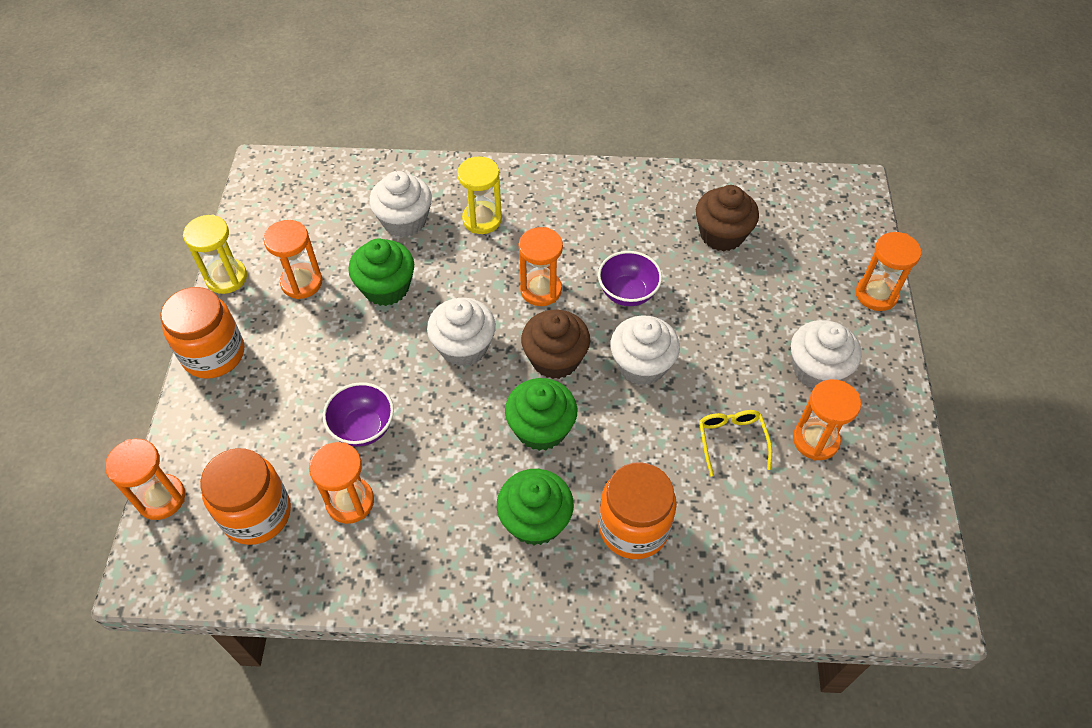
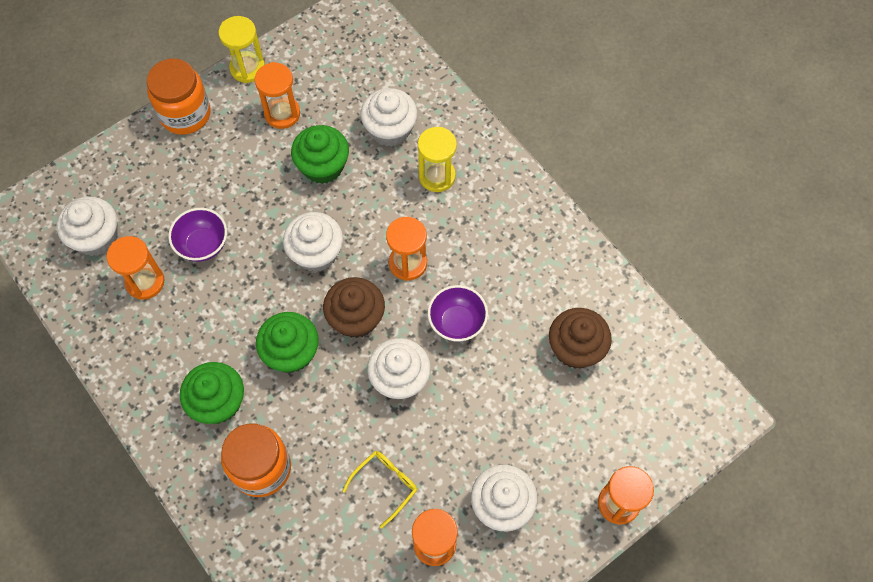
camera: 50 degrees right, 10 degrees up
orange hourglass [105,439,185,520] -> none
orange jar [200,448,291,545] -> white cupcake [57,196,118,256]

